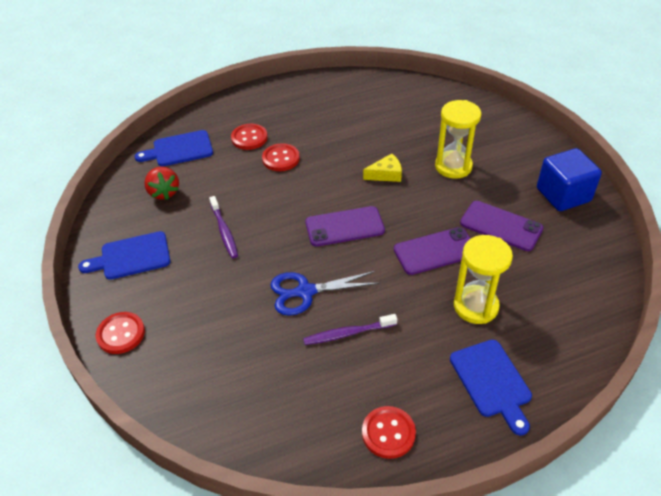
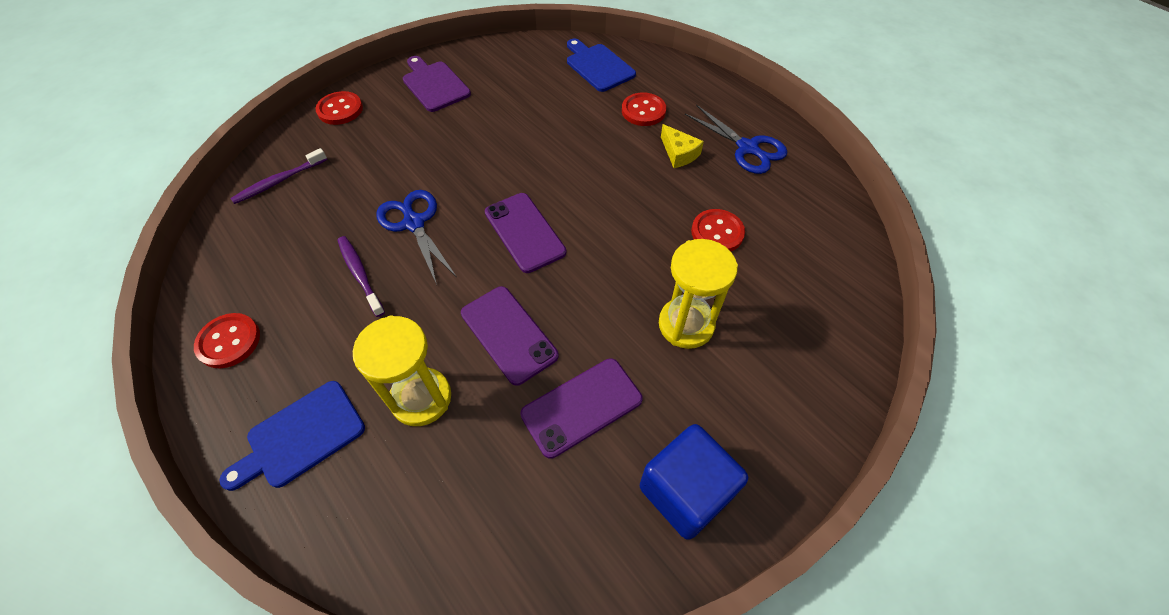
camera: 70 degrees right, 10 degrees up
blue cutting board [78,231,170,280] -> purple cutting board [403,56,471,112]
red strawberry [144,167,179,200] -> none
purple toothbrush [209,196,238,258] -> purple toothbrush moved to [230,148,327,204]
red button [262,143,300,171] -> red button moved to [691,209,745,251]
yellow cheese [363,154,402,182] -> yellow cheese moved to [661,124,704,168]
purple phone [460,201,543,251] -> purple phone turned 45 degrees clockwise [520,358,643,459]
none -> blue scissors [685,105,787,174]

